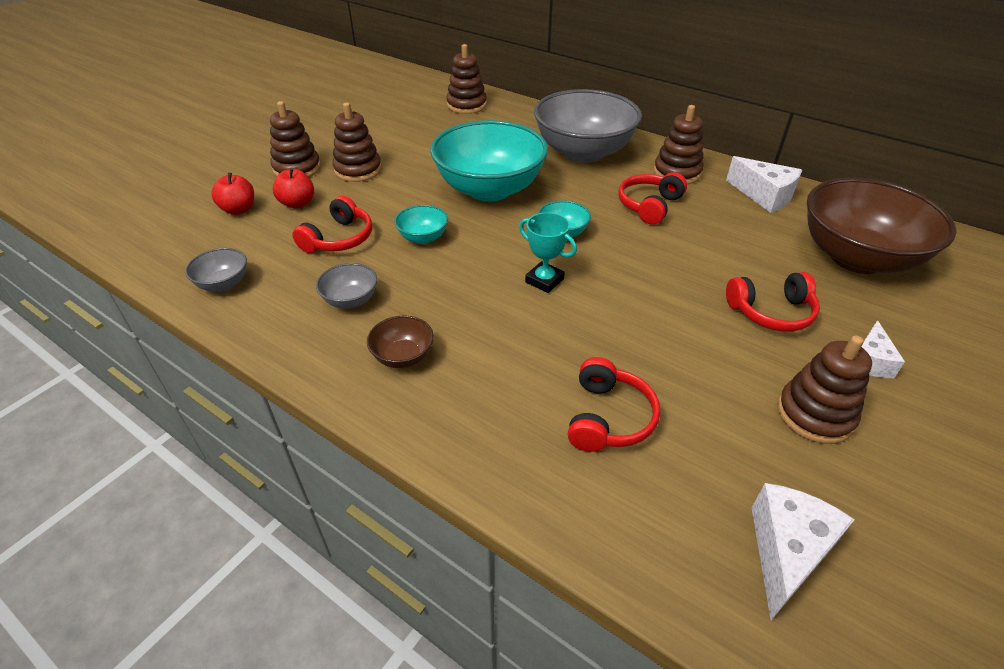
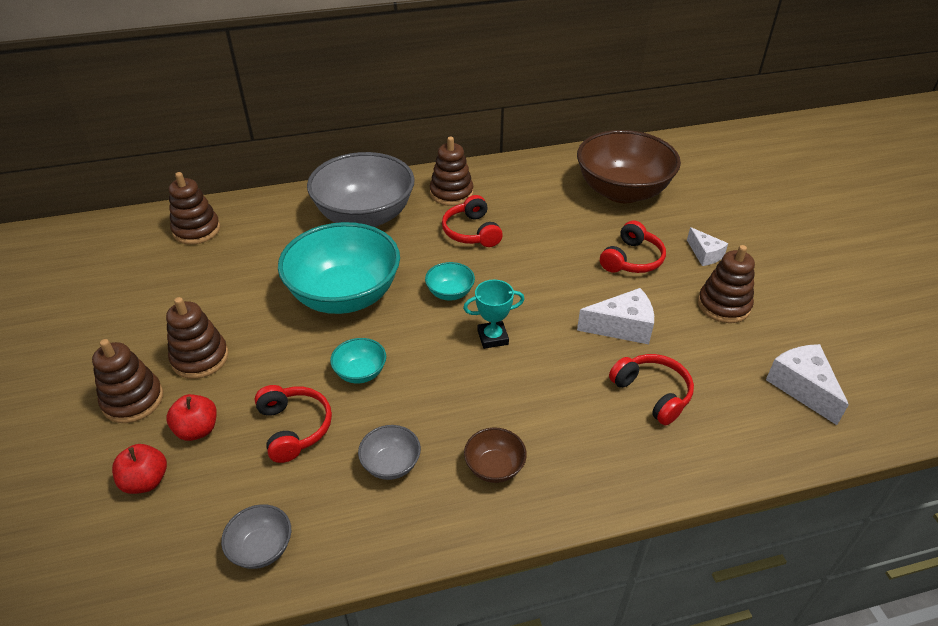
camera: 50 degrees left, 0 degrees up
white cheese [726,156,802,213] -> white cheese moved to [577,288,654,344]

